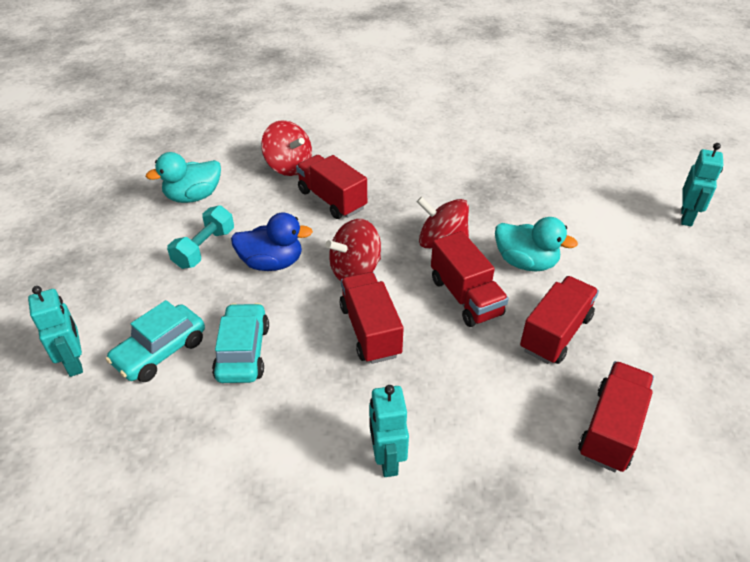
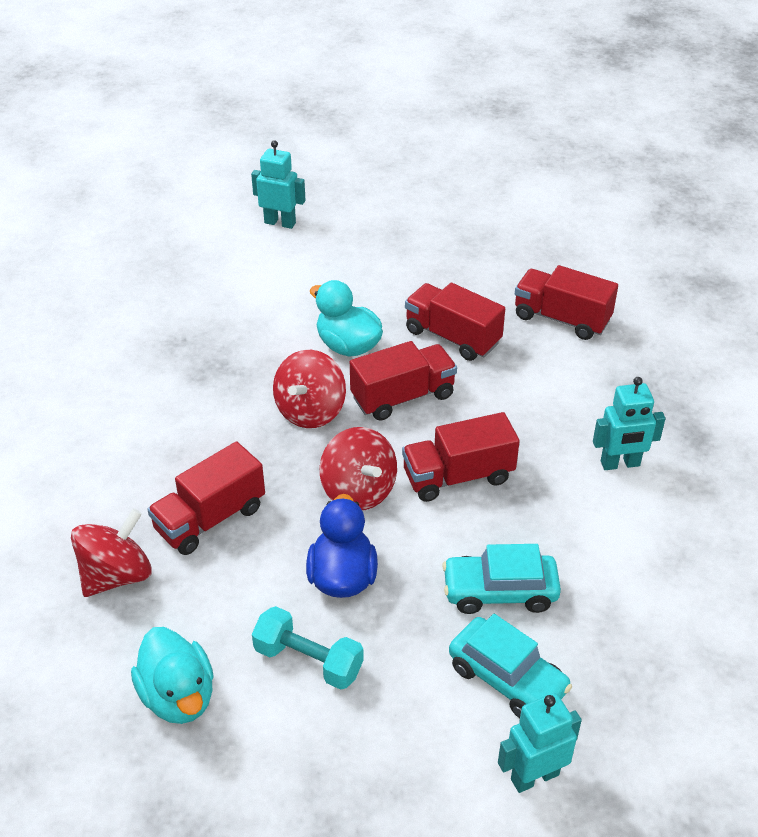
camera: 90 degrees left, 0 degrees up
turquoise duck [495,217,578,272] -> turquoise duck turned 75 degrees counterclockwise [310,280,383,357]

